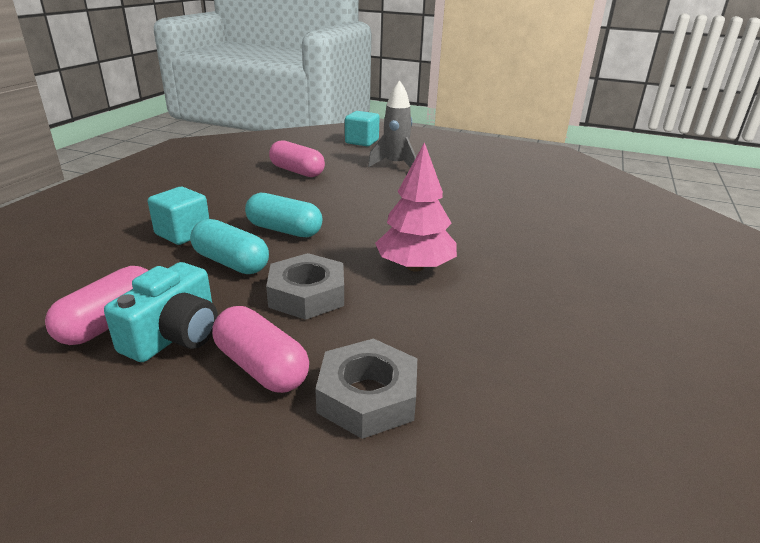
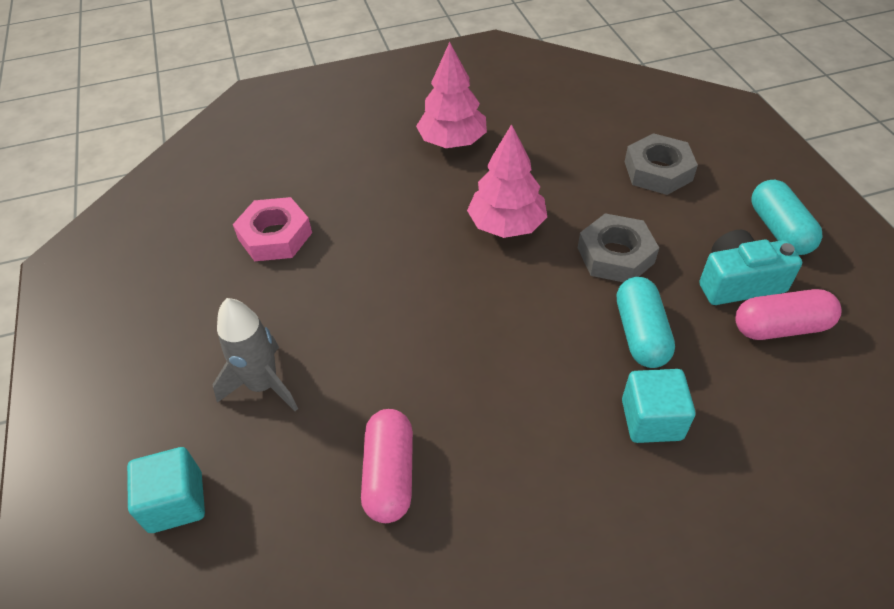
camera: 125 degrees left, 20 degrees up
pink capsule [212,306,309,393] -> none
turquoise capsule [245,193,322,237] -> turquoise capsule moved to [752,180,823,255]
none -> pink nut [233,197,312,261]
none -> pink tree [416,42,487,148]

